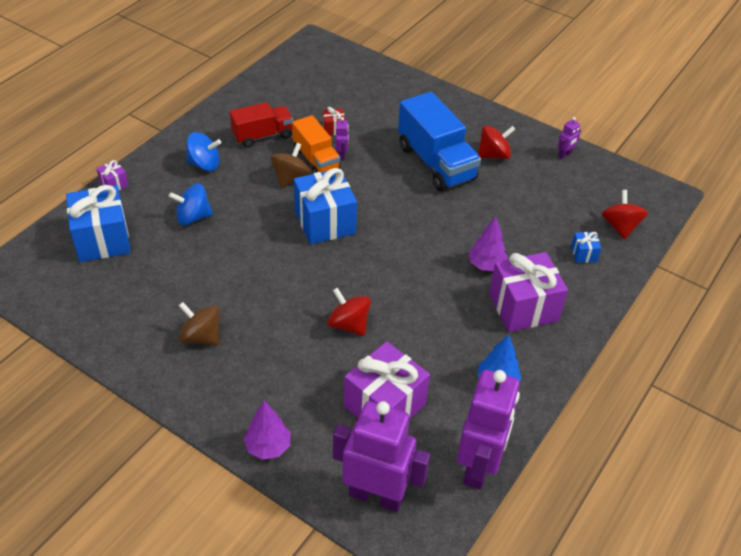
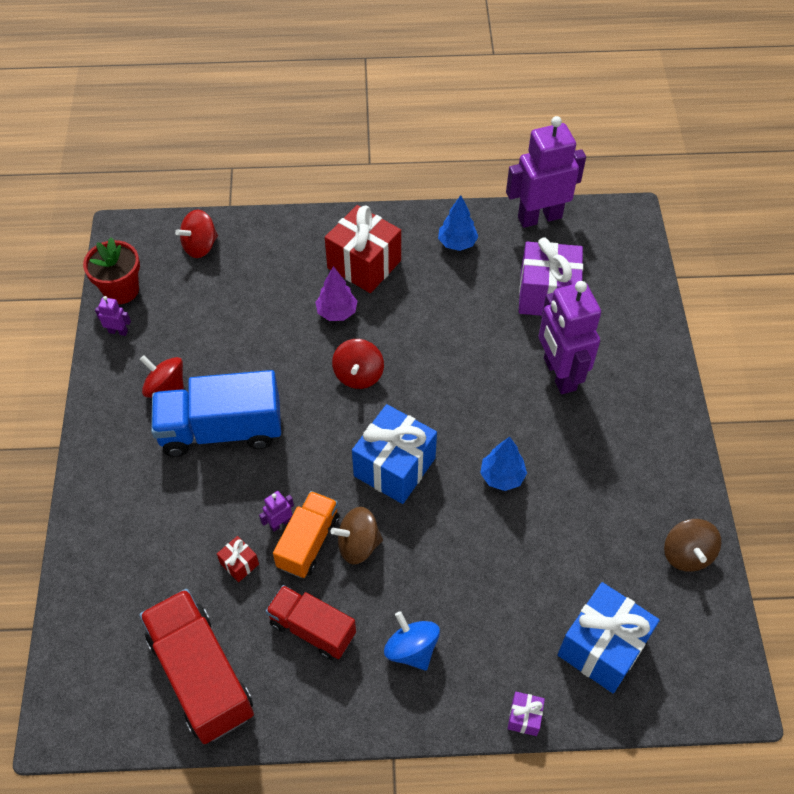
camera: 125 degrees left, 10 degrees up
blue spinning top [169,184,213,225] -> none
brown spinning top [179,302,220,346] -> brown spinning top moved to [664,519,721,572]
purple tree [244,401,291,460] -> none
red spinning top [327,288,371,336] -> red spinning top moved to [332,339,384,389]
purple robot [333,401,430,512] -> purple robot moved to [539,281,601,394]
blue truck [398,92,481,192] -> blue truck turned 120 degrees counterclockwise [151,370,281,457]
purple gift [489,252,568,332] -> red gift [325,205,401,293]
blue gift [571,232,602,263] -> none
none -> red flower pot [83,237,140,304]
none -> red truck [139,589,254,744]
none -> blue tree [480,437,527,491]

